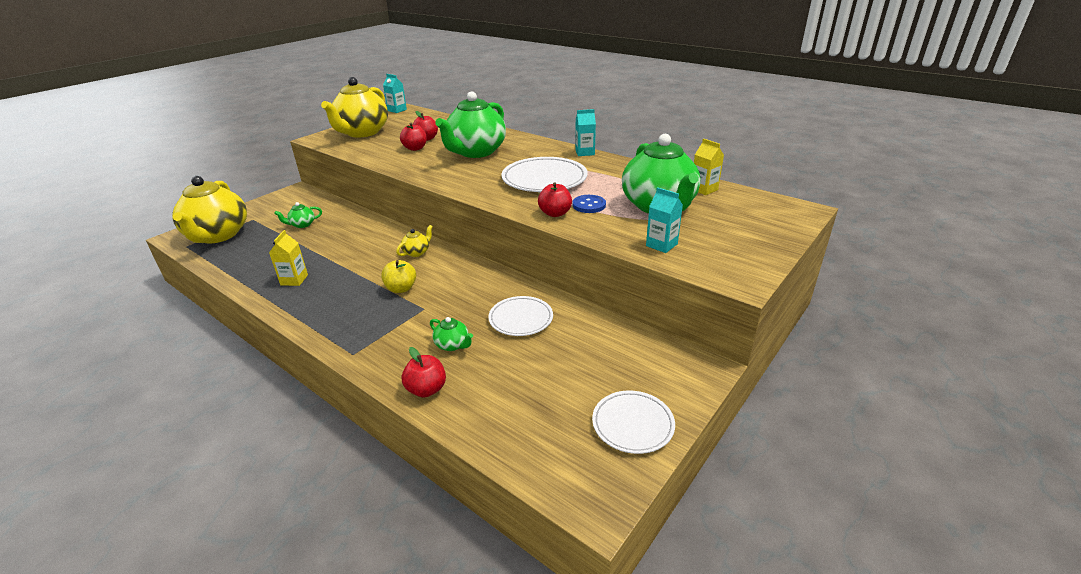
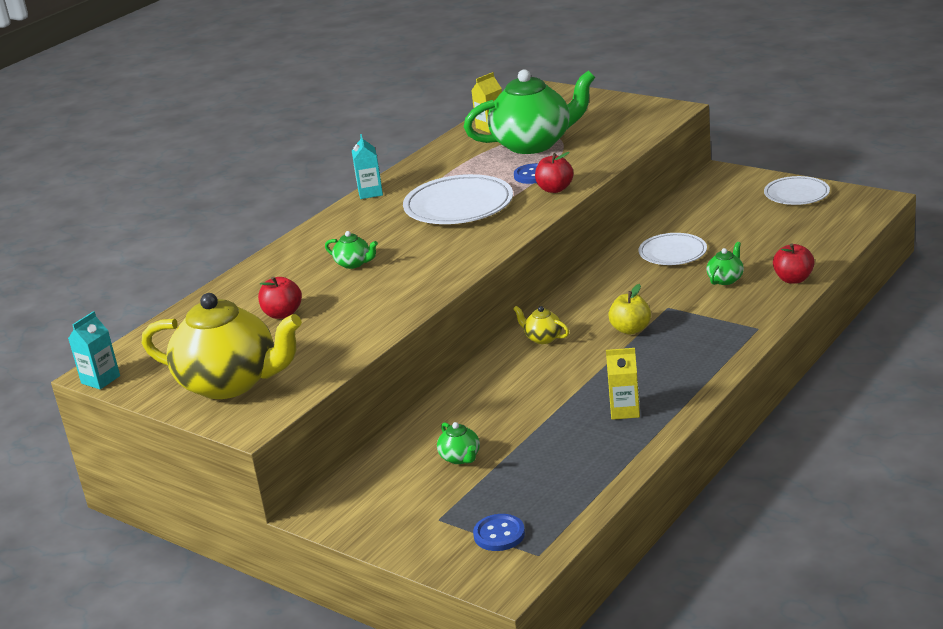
camera: 90 degrees left, 5 degrees down
yellow teapot [172,176,247,244] -> blue button [473,514,525,551]
red apple [400,123,427,151] -> none
green teapot [435,91,506,158] -> green teapot [325,231,378,269], size x0.40
turquoise carton [646,187,683,253] -> none

